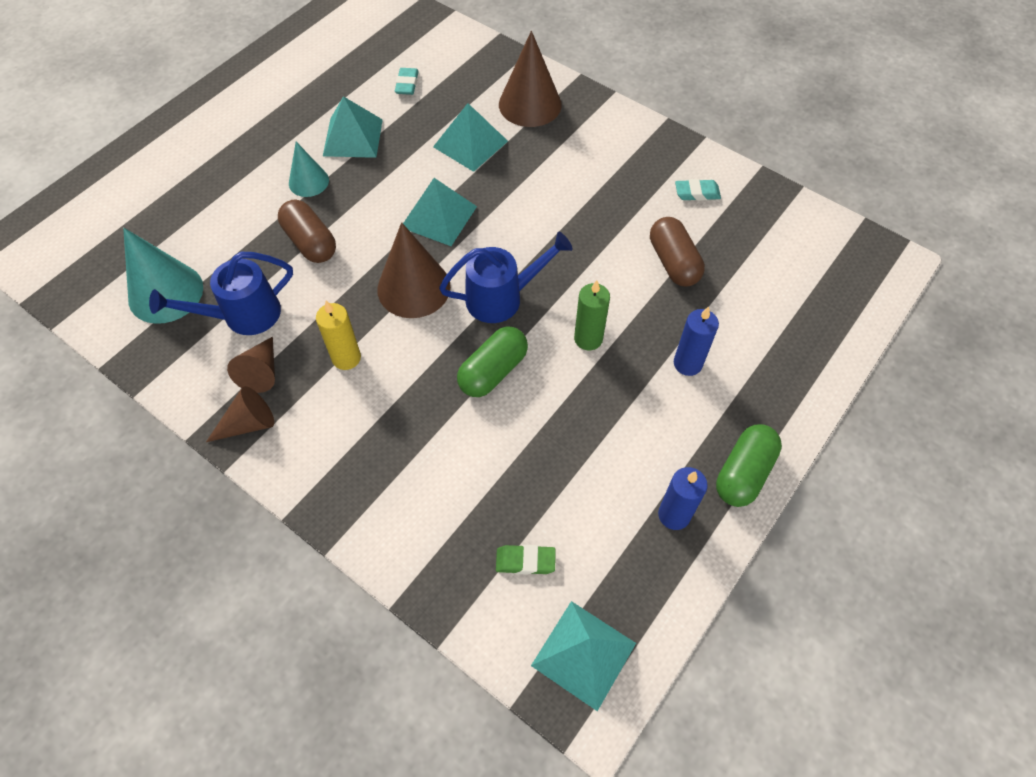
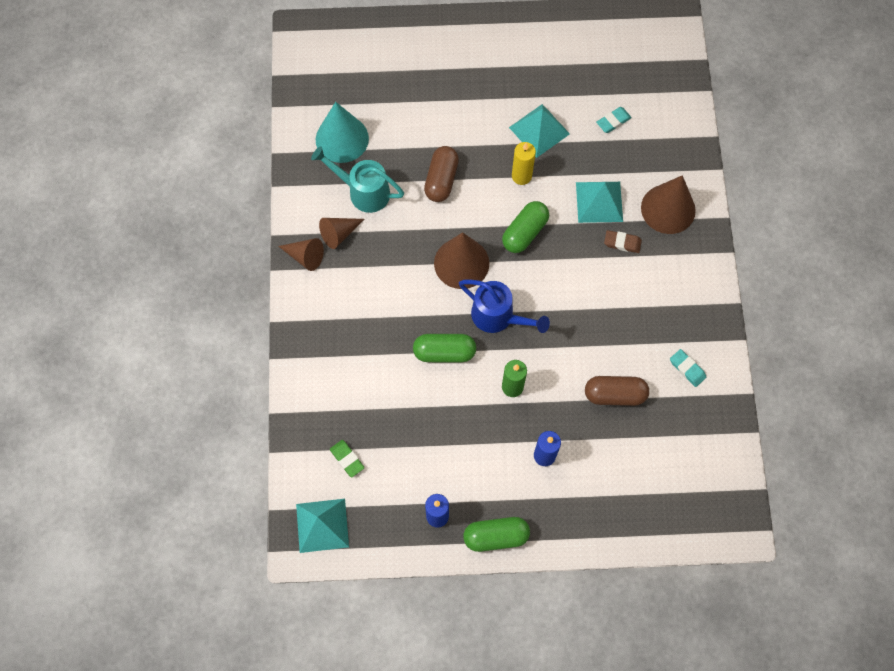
camera: 50 degrees right, 10 degrees up
blue watering can [149,252,293,335] -> turquoise watering can [311,146,404,213]
turquoise cone [289,142,329,197] -> none
yellow candle [316,301,361,370] -> yellow candle moved to [512,142,536,185]
turquoise pyramid [403,178,477,246] -> green capsule [502,201,549,253]
brown capsule [650,217,705,287] -> brown capsule turned 60 degrees clockwise [585,376,649,406]
none -> brown eraser [604,230,642,253]

